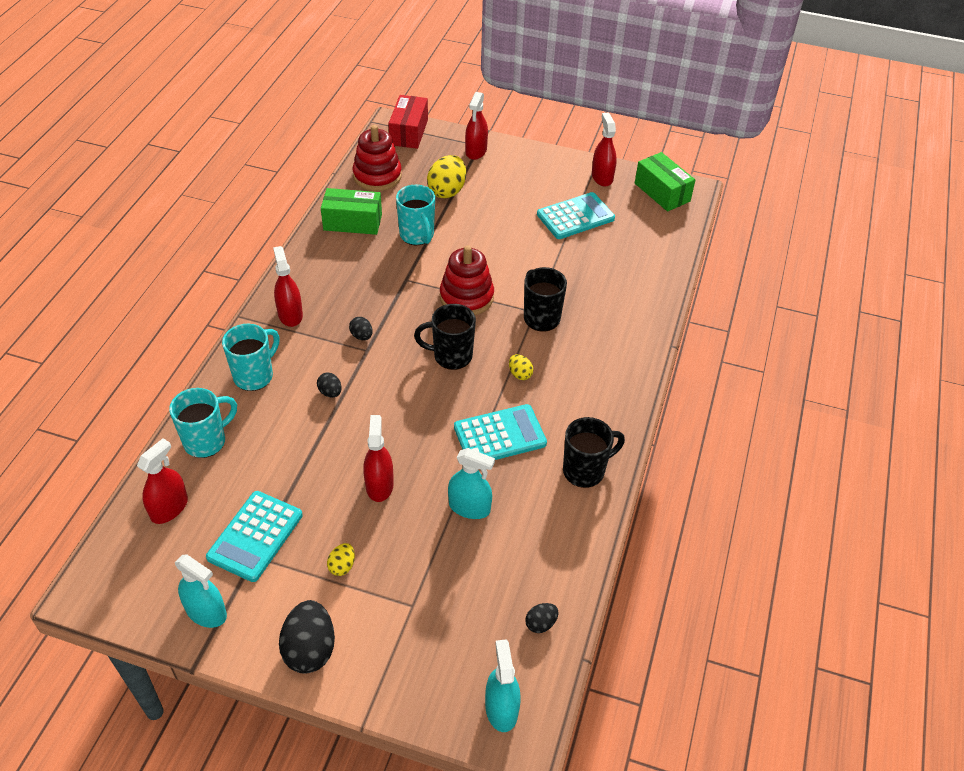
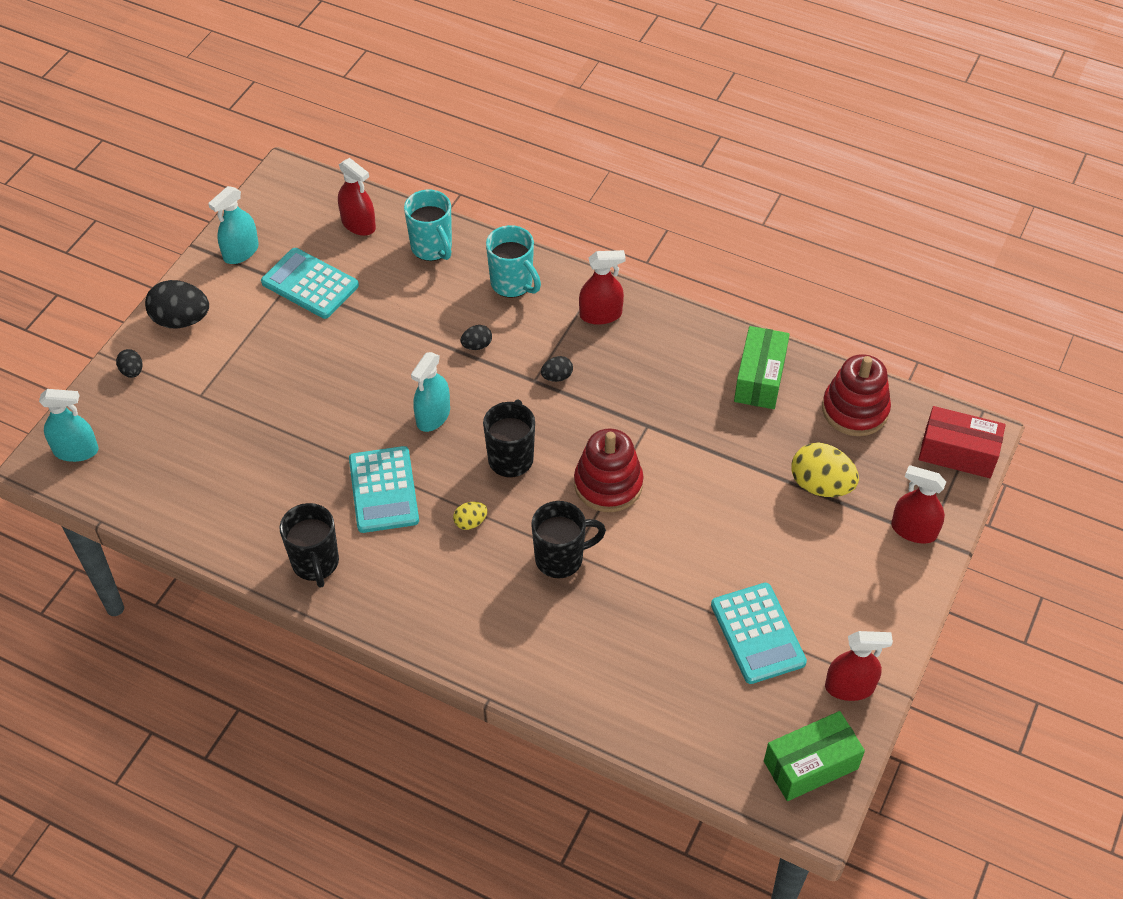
camera: 100 degrees right, 5 degrees up
yellow egg [327,543,355,576] -> none
red spray bottle [363,415,394,502] -> none
turquoise mug [396,185,435,245] -> none
turquoise spray bottle [448,448,495,519] -> turquoise spray bottle moved to [411,352,450,432]
black egg [525,603,558,633] -> black egg moved to [116,349,142,378]

